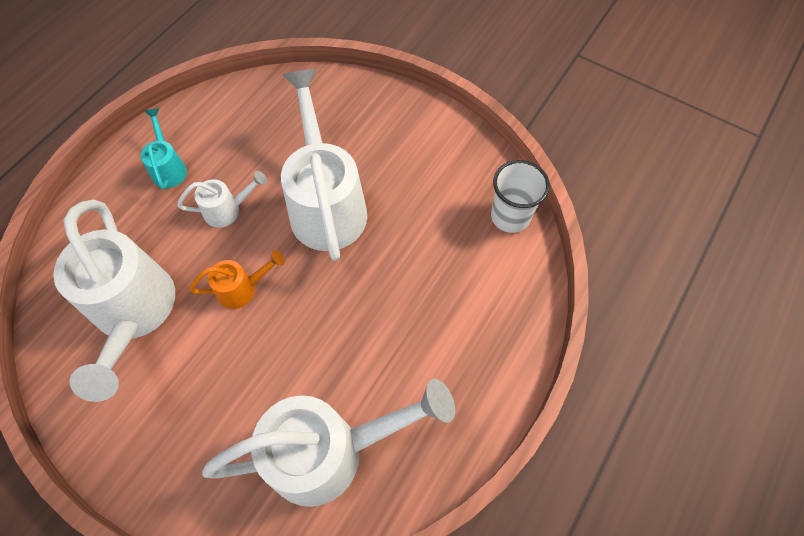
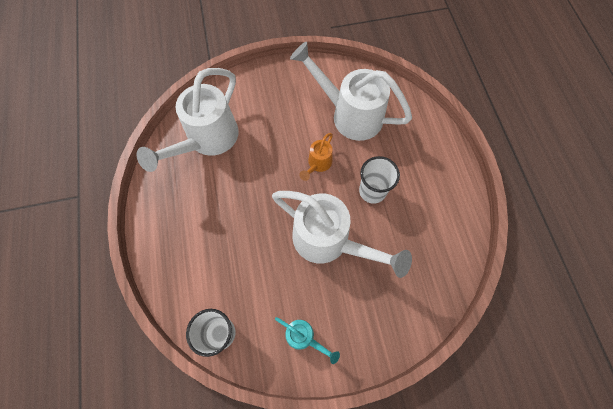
camera: 135 degrees right, 5 degrees up
turquoise watering can [140,108,187,190] -> turquoise watering can moved to [275,317,340,364]
white watering can [177,171,267,228] -> white cup [359,156,400,204]

